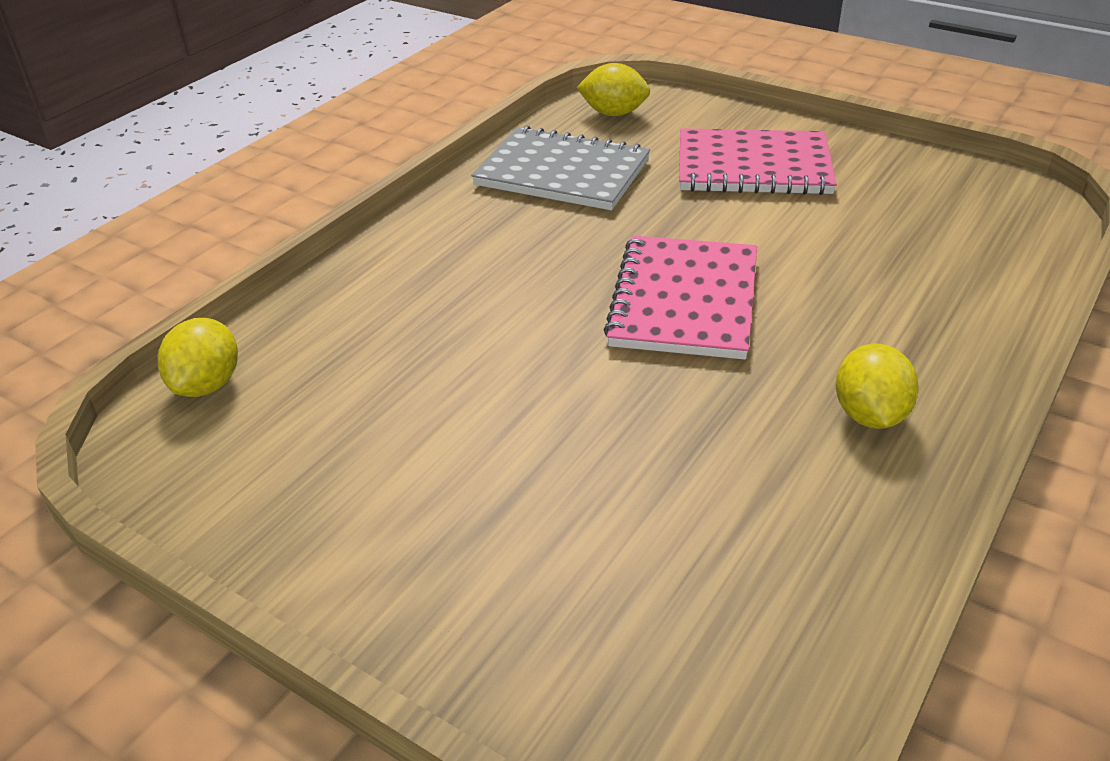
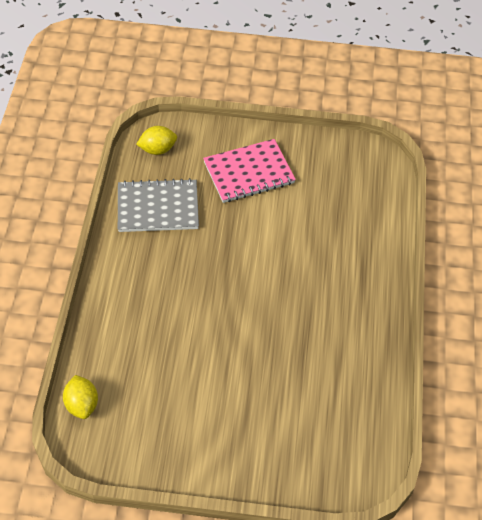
camera: 30 degrees left, 15 degrees up
pink notebook [604,236,757,359] -> none
yellow lemon [836,343,919,429] -> none

